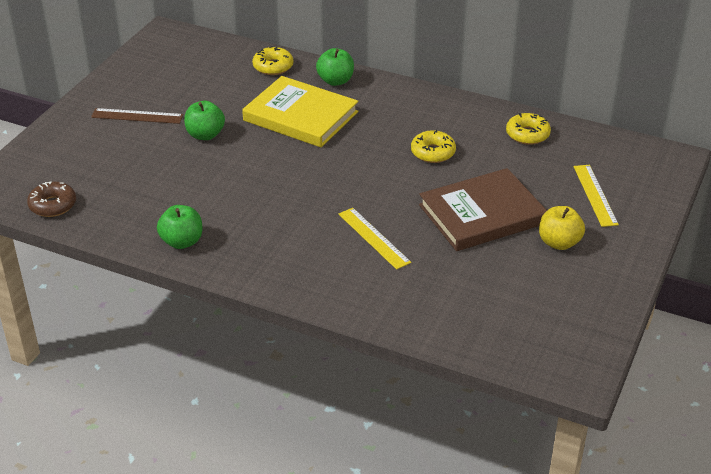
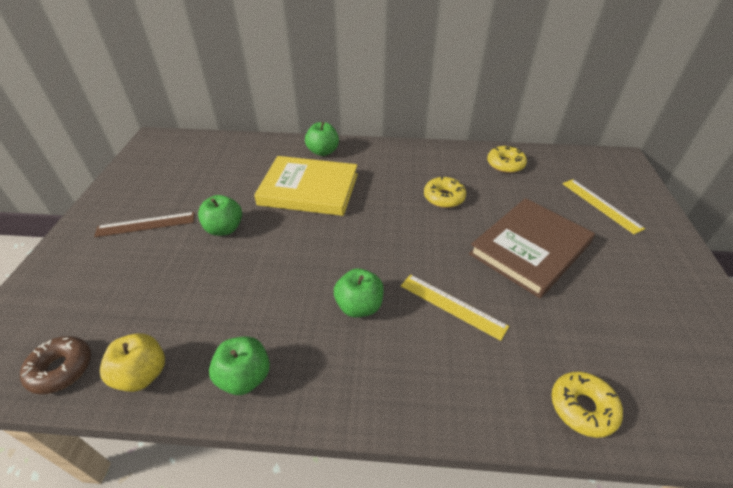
camera: 20 degrees left, 5 degrees up
yellow donut [252,46,293,75] -> yellow donut moved to [552,372,623,438]
yellow apple [539,206,585,250] -> yellow apple moved to [100,333,165,392]
none -> green apple [334,268,384,318]

